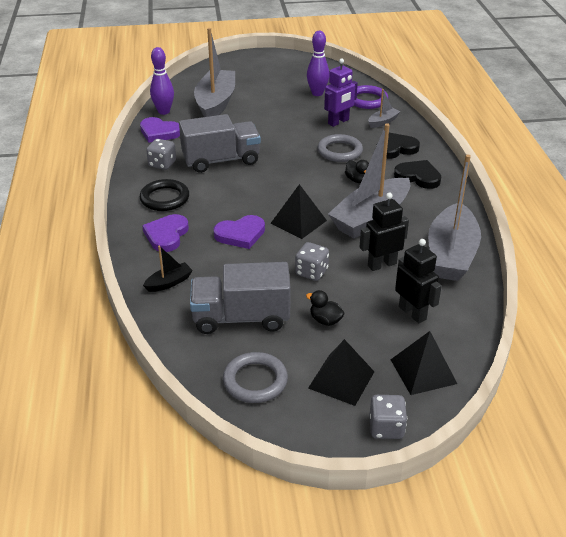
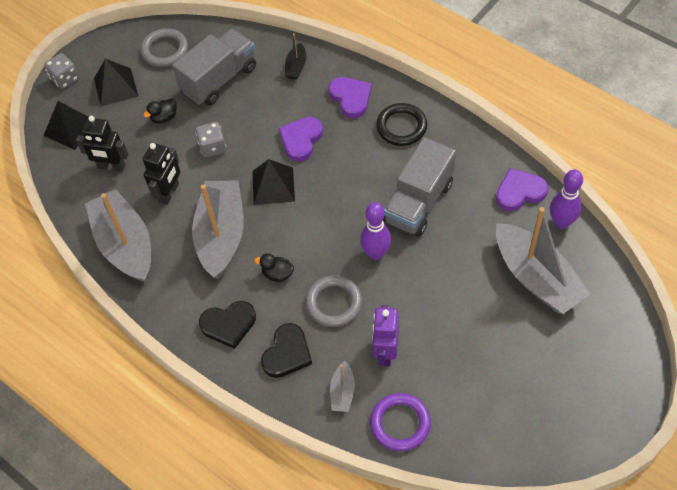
camera: 140 degrees right, 20 degrees up
grey dice [146,139,176,170] -> none
black duck [306,290,345,326] -> black duck turned 150 degrees clockwise [144,98,176,124]
purple bowling pin [307,31,329,96] -> purple bowling pin moved to [360,202,391,260]

